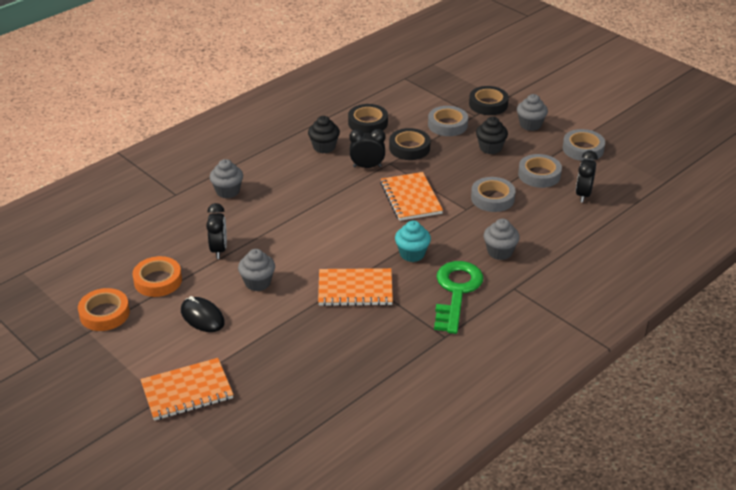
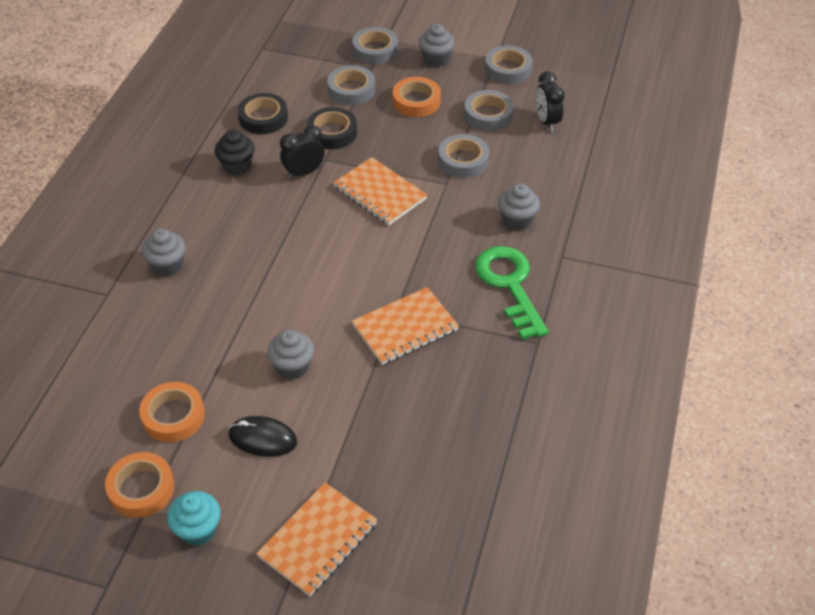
camera: 30 degrees left, 10 degrees up
black clock [206,203,227,259] -> none
turquoise cupcake [395,220,431,262] -> turquoise cupcake moved to [167,491,220,546]
black tape [469,86,509,115] -> grey tape [352,27,398,64]
black cupcake [476,117,508,154] -> orange tape [393,77,441,117]

